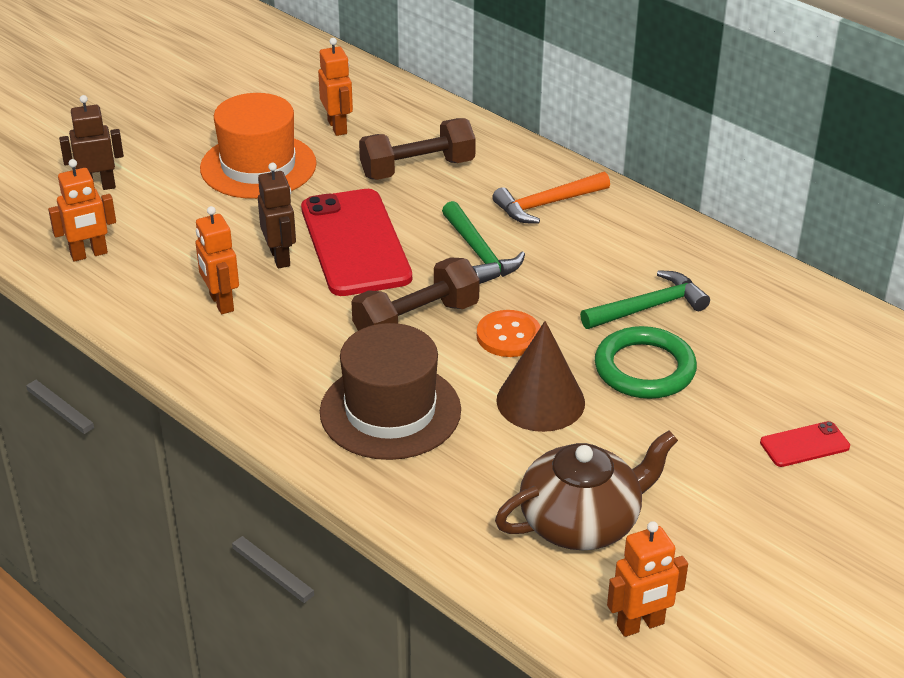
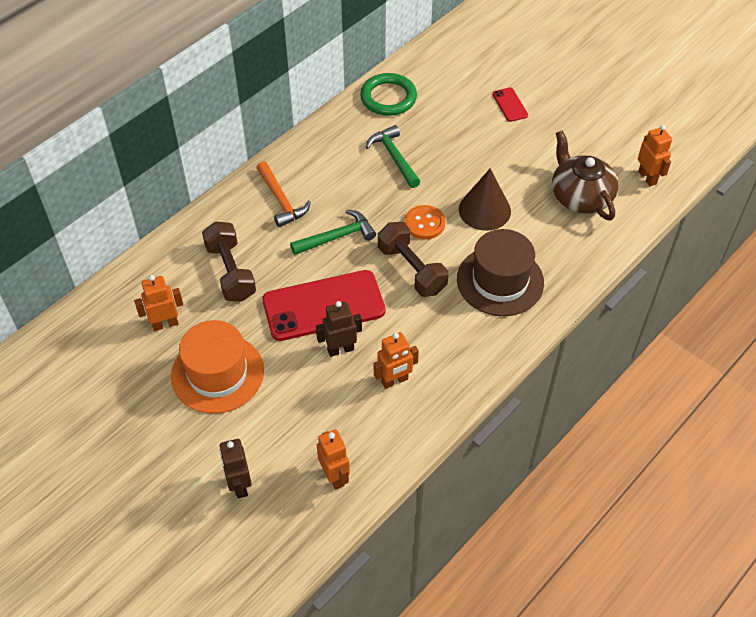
camera: 90 degrees left, 15 degrees up
green ring [595,326,697,399] -> green ring moved to [360,73,417,116]

